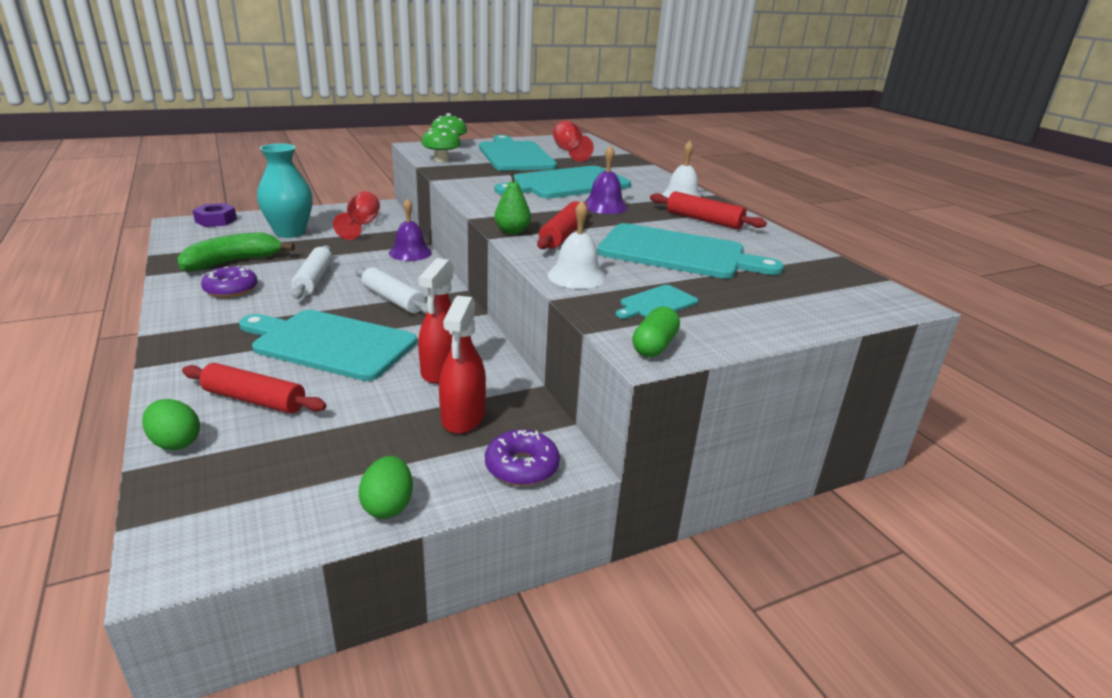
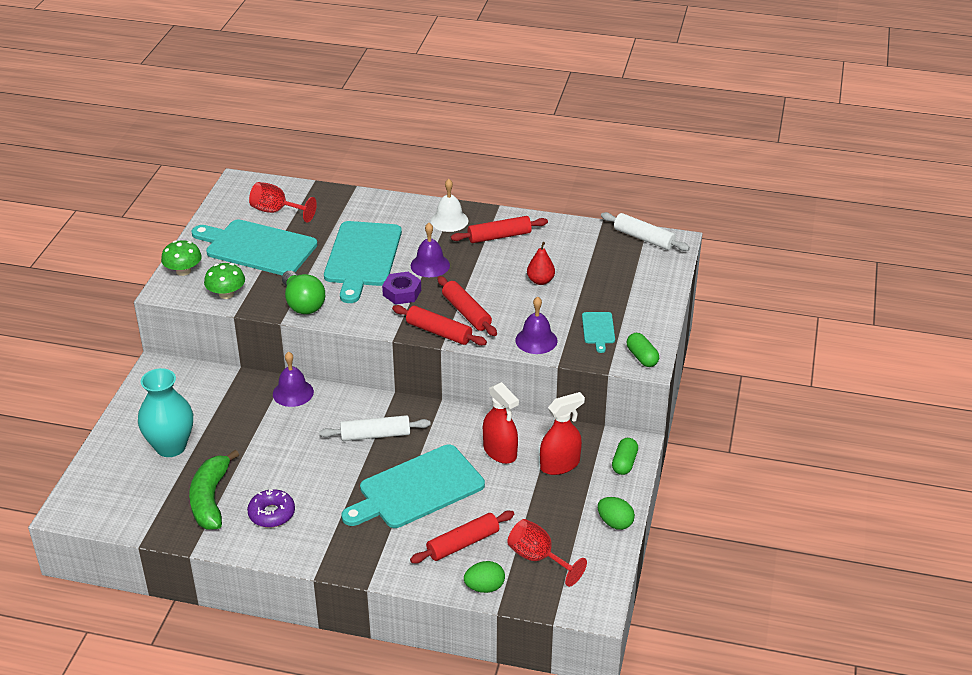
camera: 50 degrees left, 10 degrees up
purple nut [193,203,237,227] -> purple nut moved to [382,272,421,305]
white rolling pin [291,245,332,299] -> white rolling pin moved to [601,212,690,251]
red goblet [333,191,380,240] -> red goblet moved to [507,519,587,587]
red spray bottle [439,296,486,434] -> red spray bottle turned 75 degrees counterclockwise [540,392,585,475]
purple donut [485,429,560,486] -> green capsule [612,438,638,475]
green pear [494,171,531,235] -> red rolling pin [392,305,487,346]
white bell [548,200,606,289] -> purple bell [515,297,558,354]
turquoise cutting board [597,223,784,279] -> red pear [527,242,555,285]
none -> green light bulb [282,271,325,314]

